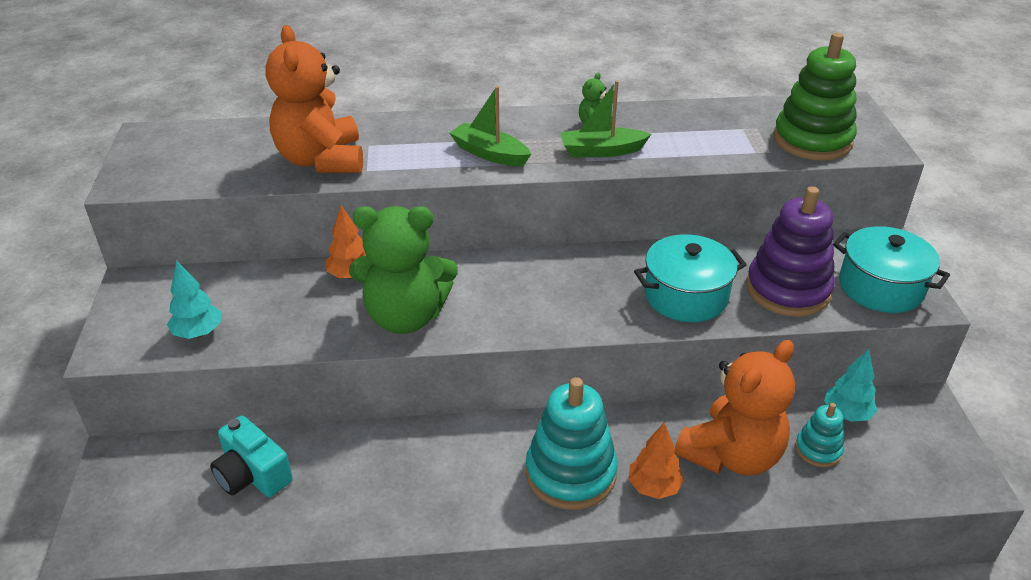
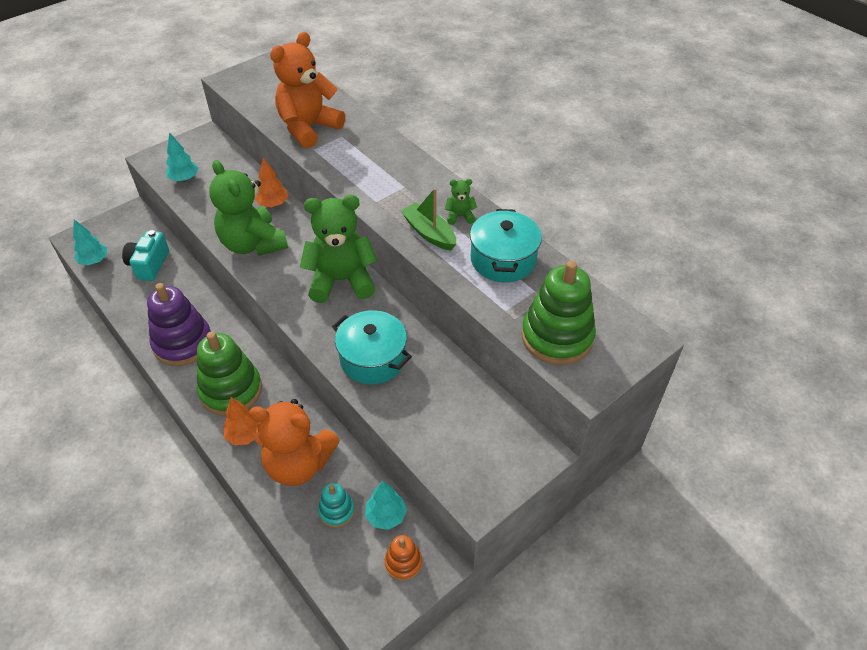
camera: 55 degrees right, 10 degrees up
green boat [450,86,531,166] -> none
turquoise stacking toy [526,377,618,510] -> green stacking toy [197,331,262,416]
purple stacking toy [746,186,835,317] -> purple stacking toy moved to [147,283,211,366]
turquoise pot [833,226,950,313] -> turquoise pot moved to [470,209,542,282]
none -> turquoise tree [73,219,107,265]
none -> green teddy bear [300,195,378,303]
none -> orange stacking toy [385,535,422,581]

